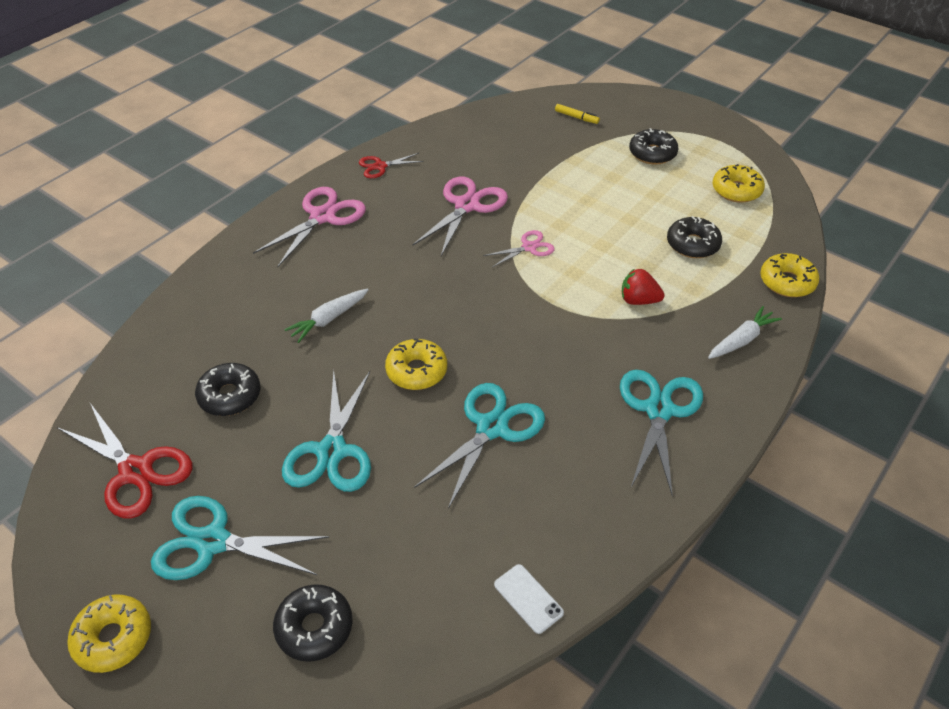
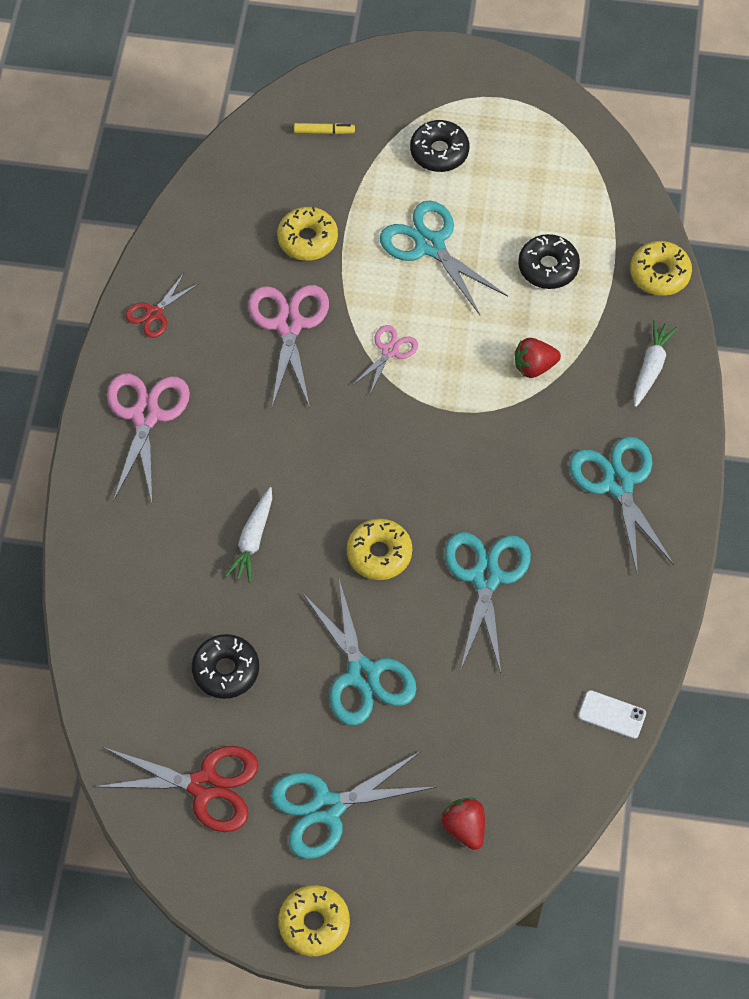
camera: 30 degrees left, 15 degrees up
black donut [273,584,353,662] -> red strawberry [441,798,485,850]
yellow donut [712,164,765,203] -> yellow donut moved to [277,207,338,261]
none -> turquoise scissors [380,200,508,315]

